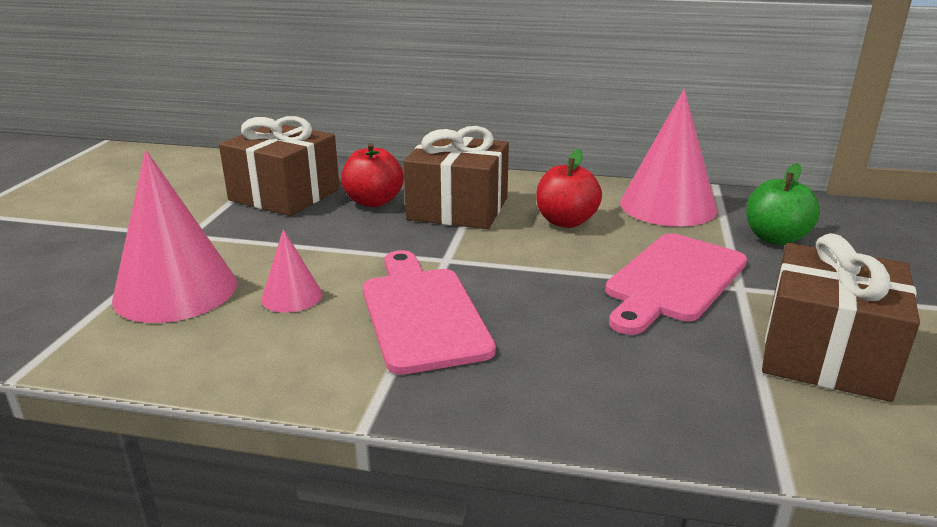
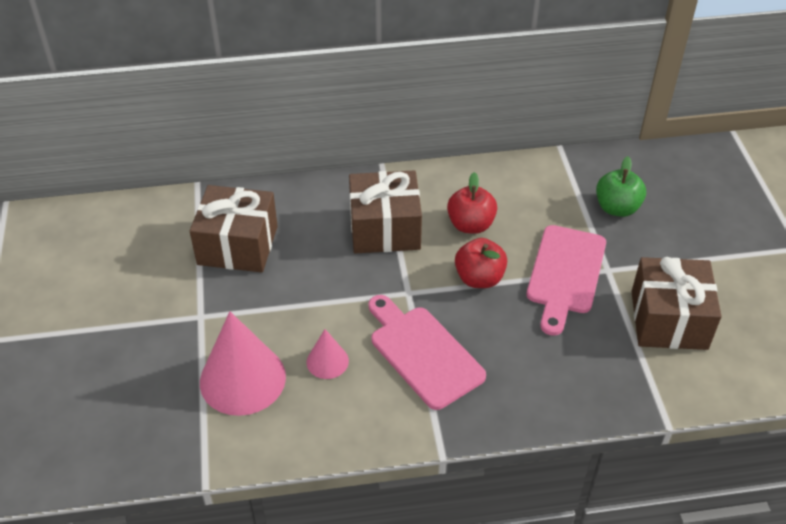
camera: 20 degrees left, 20 degrees up
red apple [341,143,404,207] -> red apple moved to [455,238,507,288]
pink cone [620,89,717,227] -> none

